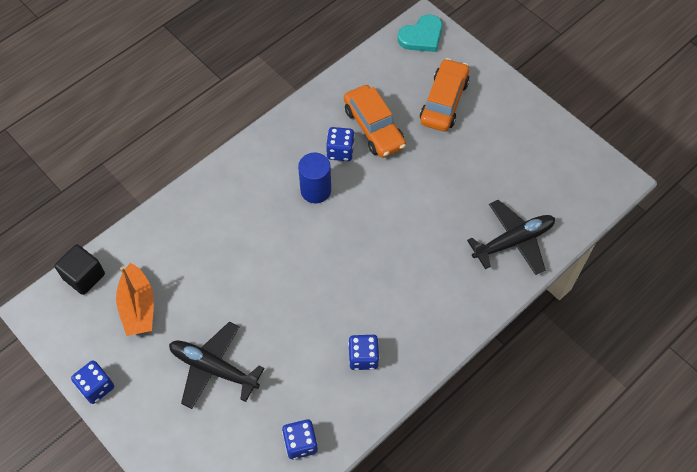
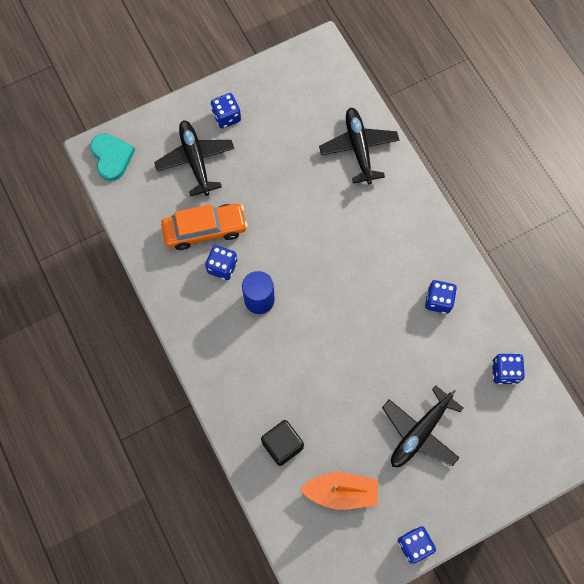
camera: 75 degrees left, 10 degrees up
black cube [54,244,105,295] -> black cube moved to [261,420,304,466]
orange car [420,58,469,131] -> black plane [154,120,234,196]
none -> blue dice [211,93,241,129]

